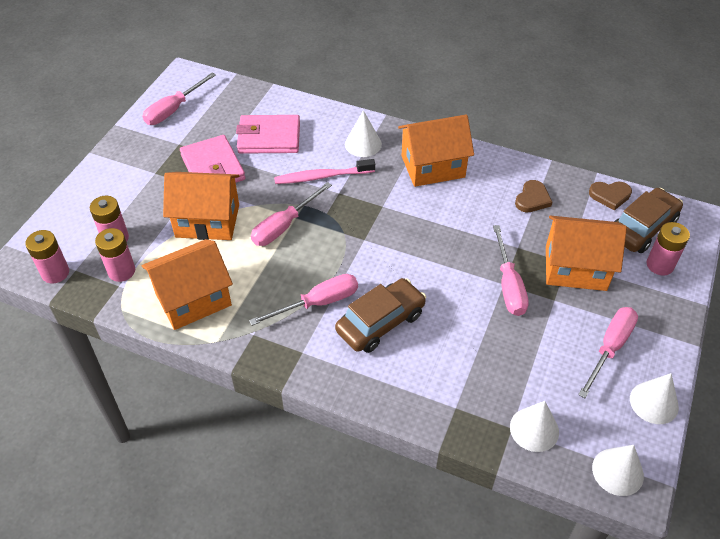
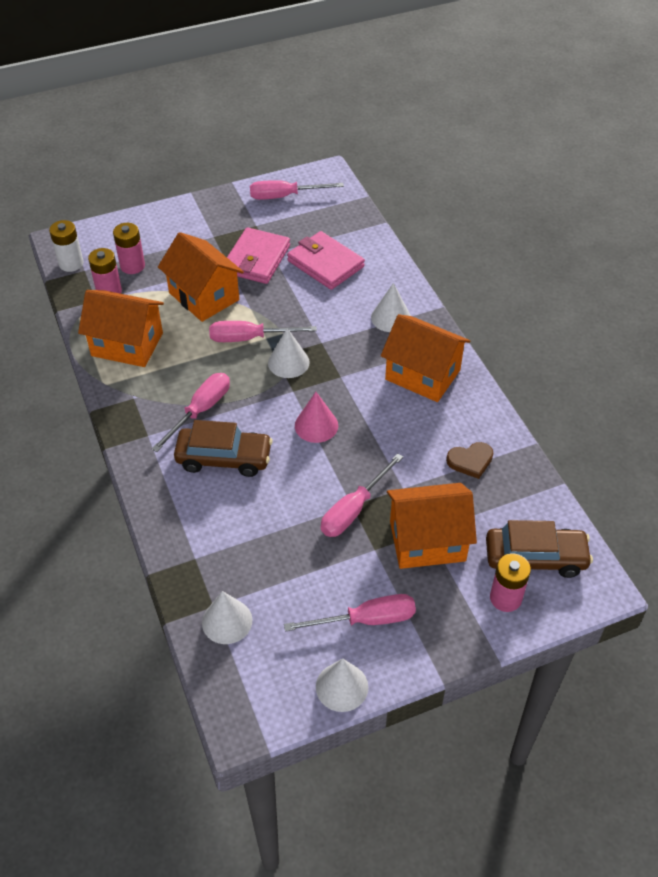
camera: 45 degrees right, 0 degrees up
pink battery [25,230,69,284] -> white battery [49,220,84,272]
pink screwdriver [249,274,358,326] -> pink screwdriver turned 75 degrees counterclockwise [152,373,230,452]
pink toothbrush [274,159,375,184] -> none
orange house [546,216,627,291] -> orange house turned 60 degrees counterclockwise [387,483,477,569]
brown heart [589,182,632,210] -> none
white cone [592,445,644,496] -> white cone moved to [268,328,310,378]
none -> pink cone [295,392,338,443]

